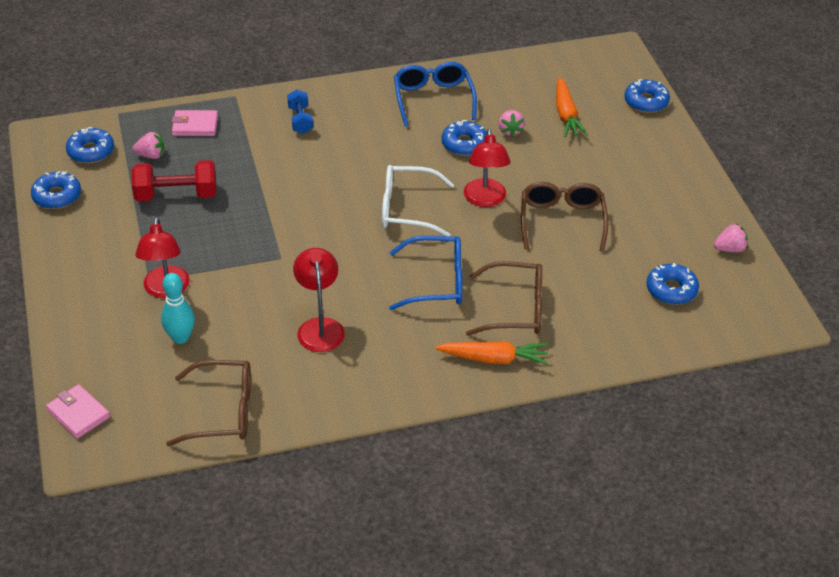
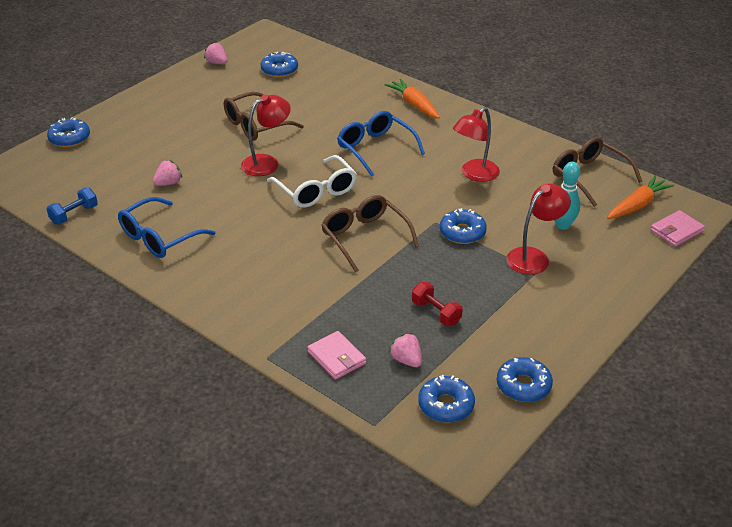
camera: 125 degrees left, 5 degrees down
pink wallet [46,384,110,439] -> pink wallet turned 45 degrees clockwise [650,210,705,247]
red dumbbell [132,160,217,201] -> red dumbbell [412,282,463,326], size x0.62
blue dumbbell [287,89,313,134] -> blue dumbbell moved to [47,188,98,225]
blue donut [441,120,486,156] -> blue donut moved to [440,208,487,244]
brown glasses [466,261,542,336] -> brown glasses moved to [321,195,419,273]
orange carrot [556,77,588,137] -> orange carrot moved to [607,175,674,219]

